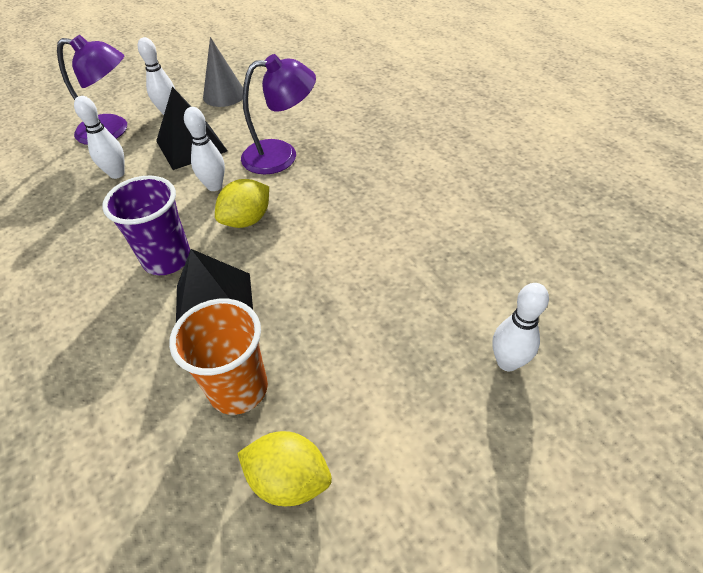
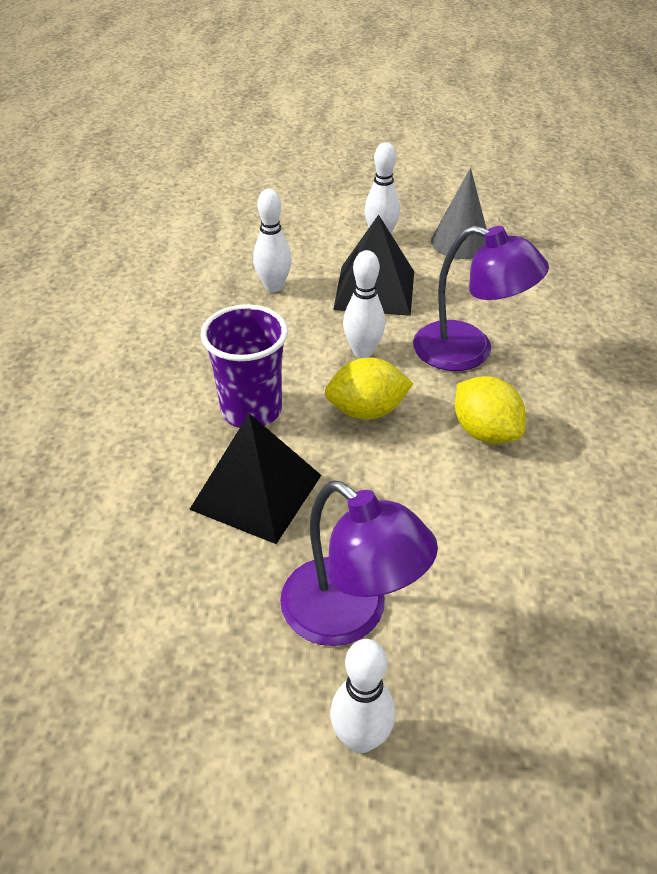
camera: 35 degrees right, 5 degrees down
purple lamp [57,35,127,145] -> purple lamp moved to [280,480,438,646]
orange cup [169,299,268,415] -> none
yellow lemon [237,431,332,506] -> yellow lemon moved to [455,376,526,444]
white bowling pin [492,283,549,371] -> white bowling pin moved to [330,639,395,753]

